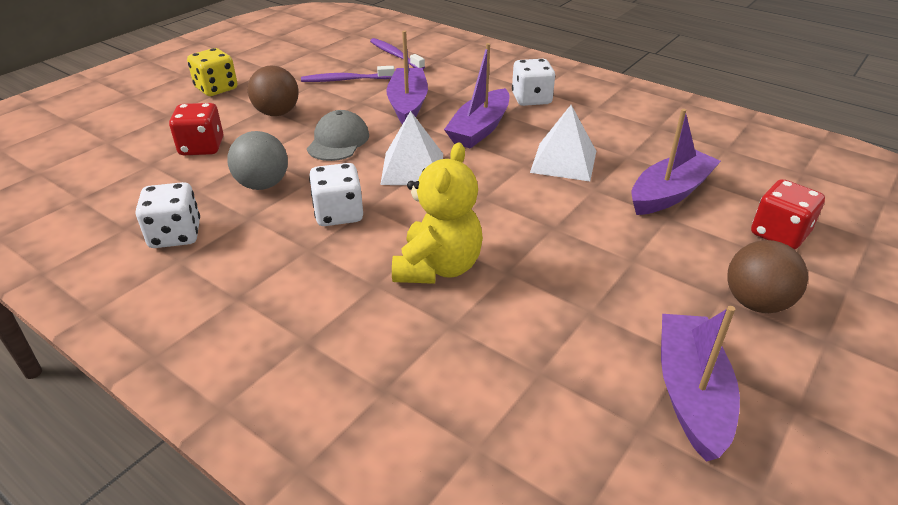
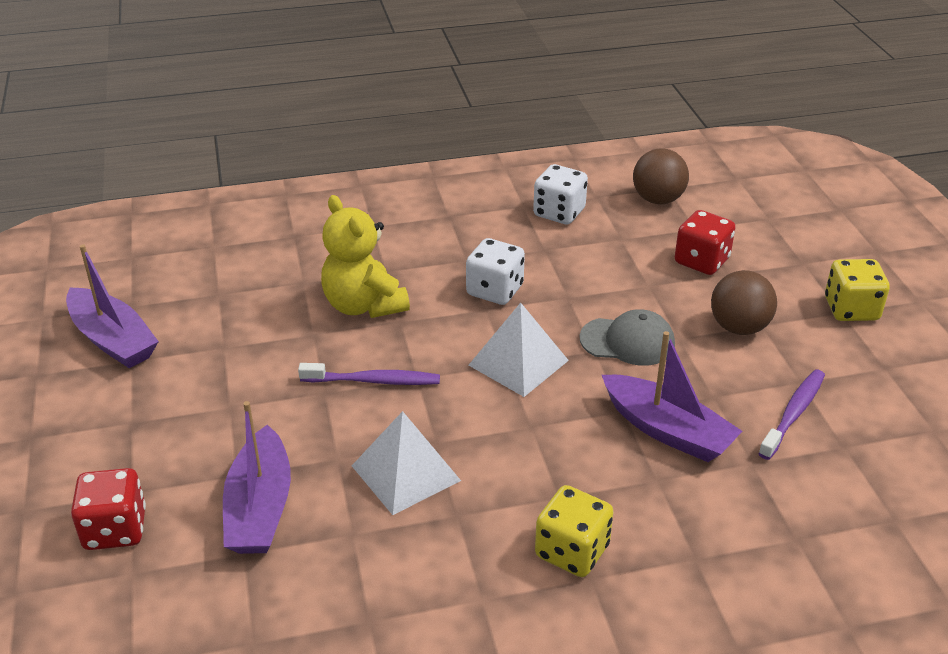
camera: 130 degrees right, 0 degrees up
grey ball [227,131,288,190] -> none
grey cap [307,110,369,161] -> grey cap turned 45 degrees counterclockwise [579,309,675,366]
purple toothbrush [370,38,425,70] -> purple toothbrush moved to [298,363,440,385]
purple boat [444,43,510,149] -> none
white dice [512,59,555,106] -> yellow dice [535,485,614,577]
brown ball [728,240,808,313] -> brown ball moved to [633,148,689,204]

